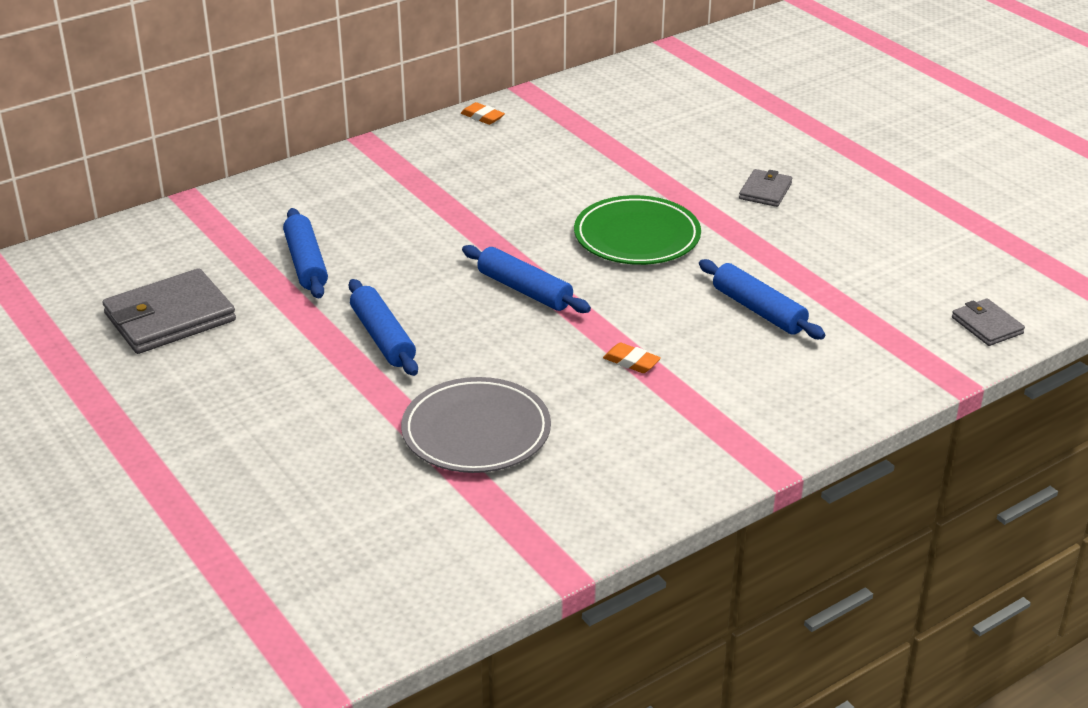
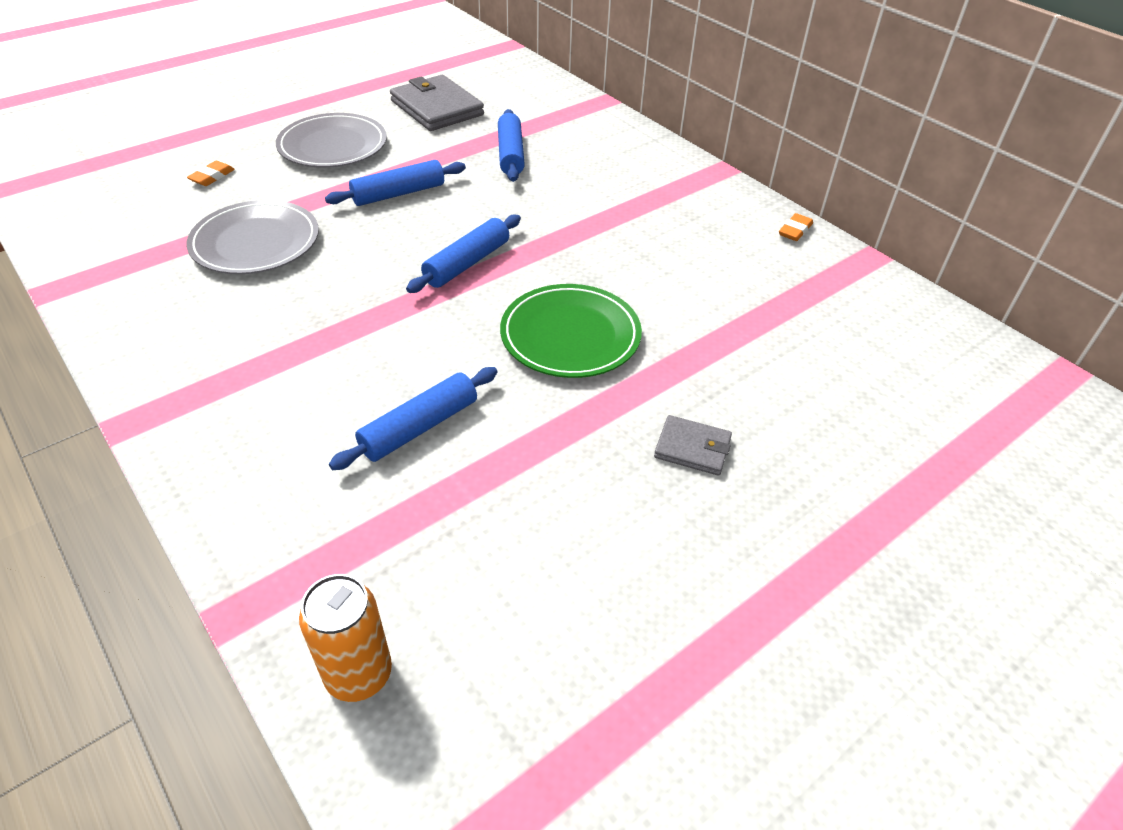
camera: 85 degrees right, 10 degrees up
blue rolling pin [283,208,328,298] -> blue rolling pin turned 75 degrees counterclockwise [498,109,525,182]
orange eraser [603,343,661,373] -> orange eraser moved to [187,161,235,186]
grey wallet [952,298,1025,346] -> orange can [299,574,392,702]
none -> grey plate [276,113,387,168]

